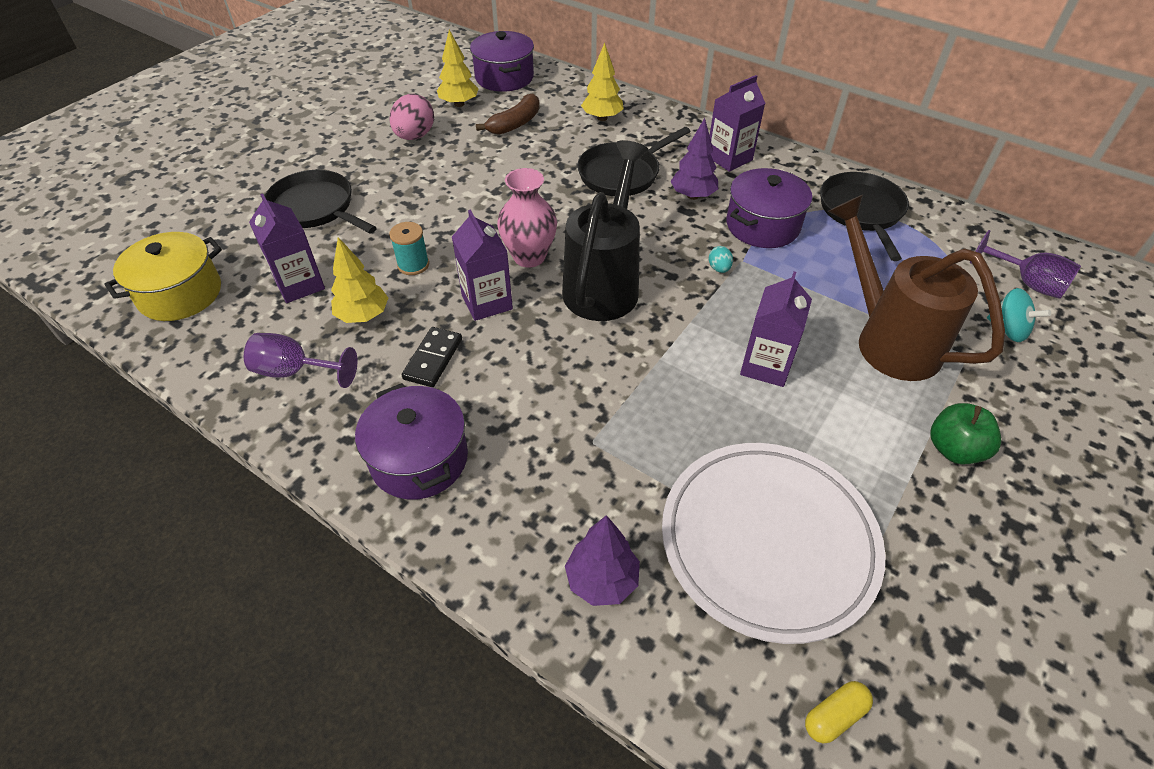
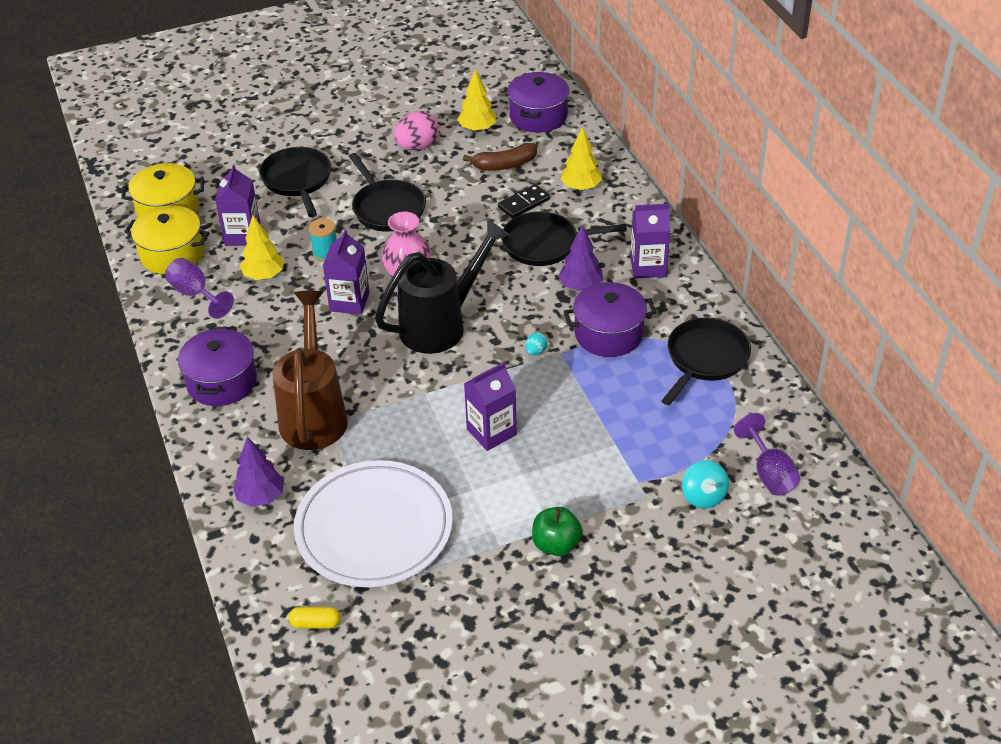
camera: 35 degrees right, 5 degrees down
black domino [402,327,462,387] -> black domino moved to [498,184,550,219]
brown watering can [827,195,1005,381] -> brown watering can moved to [273,291,348,450]
none -> yellow pot [124,205,209,274]
none -> black pan [349,153,426,232]

